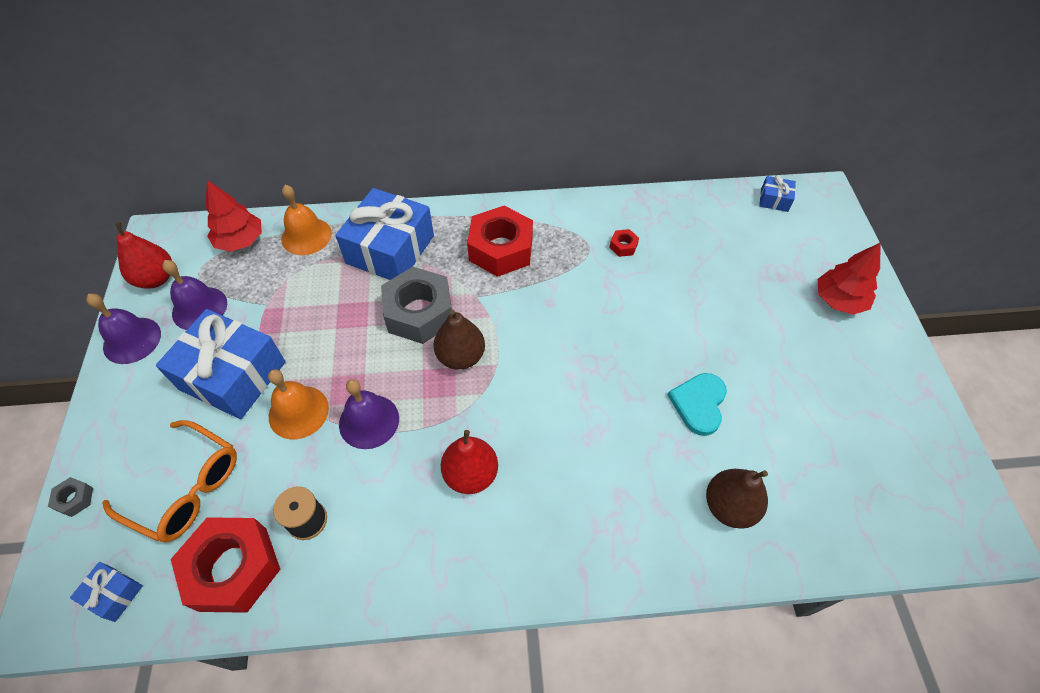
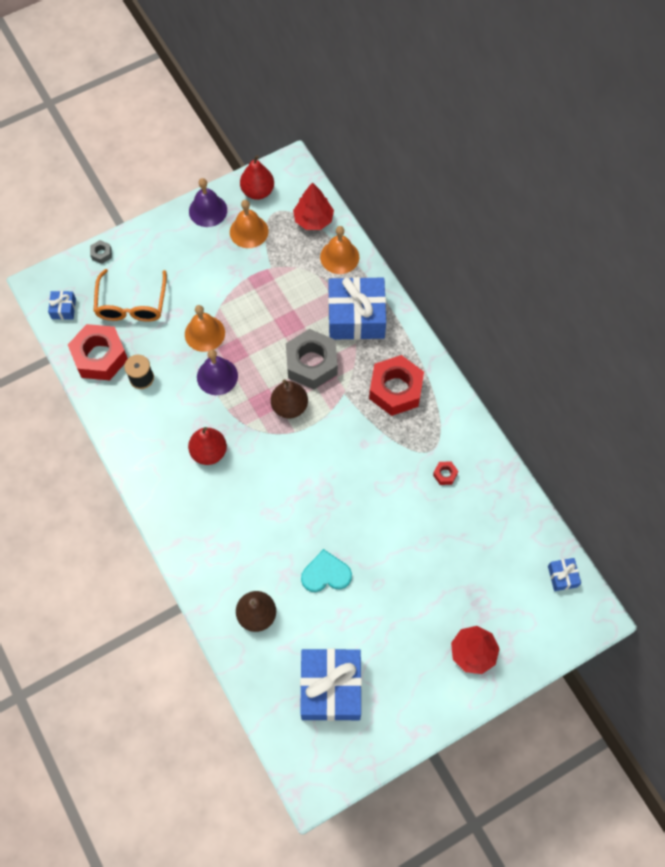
camera: 65 degrees right, 10 degrees up
blue gift [156,309,286,419] -> blue gift moved to [300,649,362,721]
purple bell [162,260,227,330] -> orange bell [230,200,268,248]

